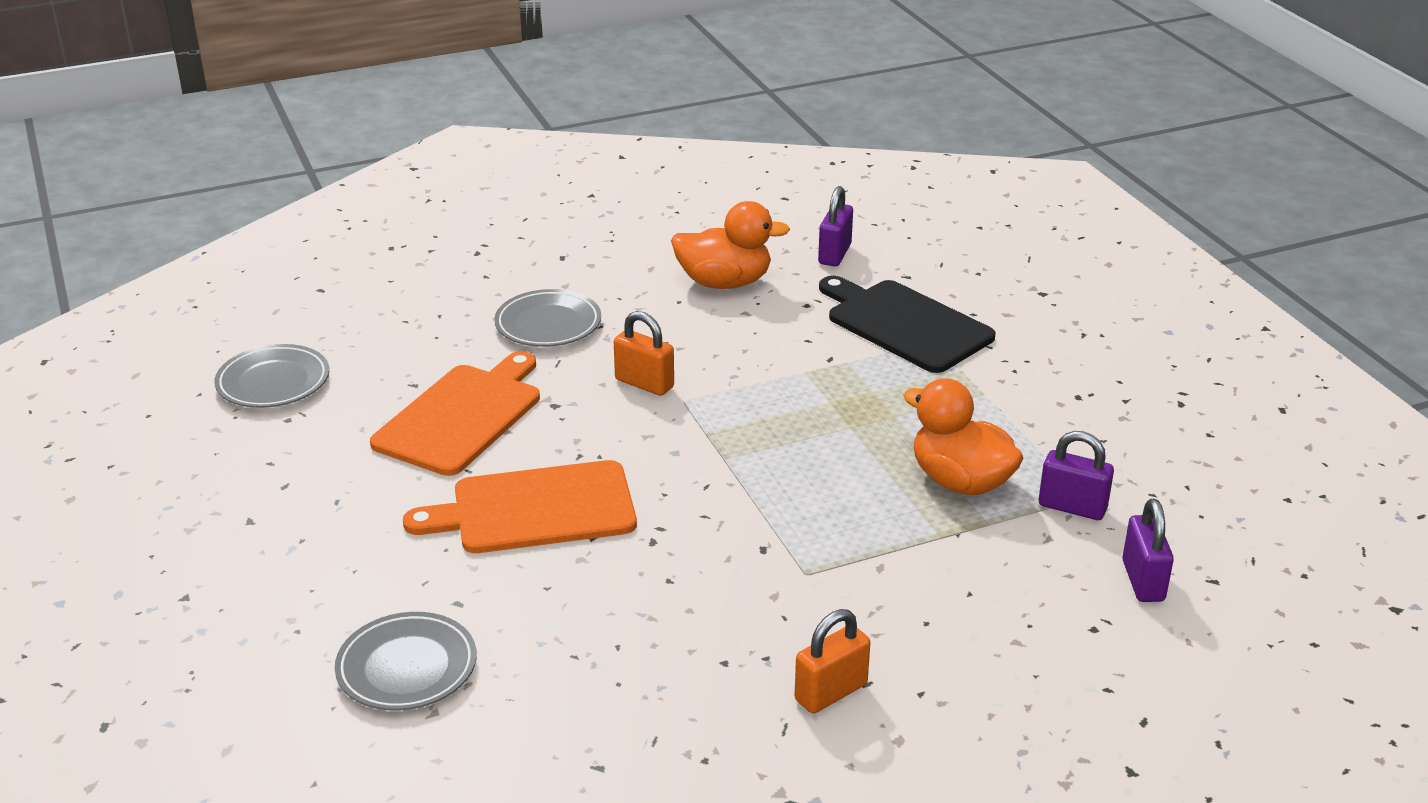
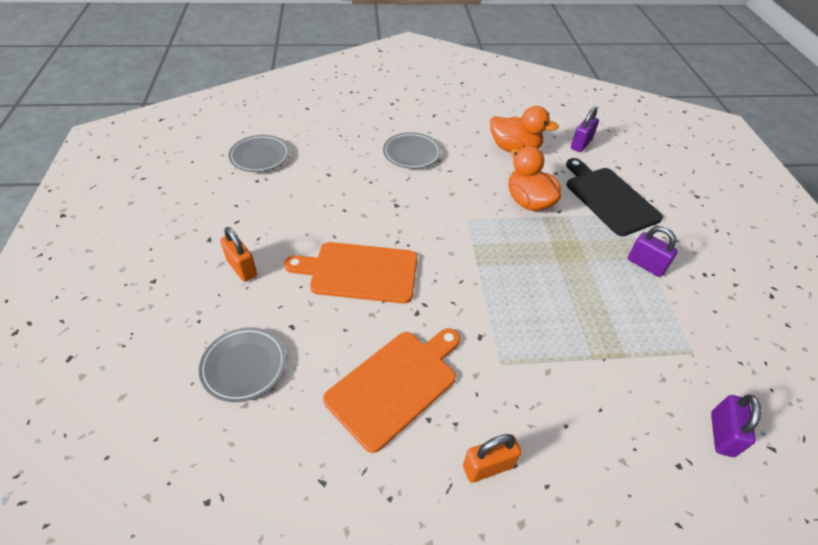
camera: 15 degrees right, 15 degrees up
orange cutting board [370,351,540,476] -> orange cutting board moved to [323,328,460,453]
orange padlock [614,311,674,396] -> orange padlock moved to [220,227,257,282]
orange duck [903,378,1023,495] -> orange duck moved to [508,146,561,211]
purple padlock [1039,431,1114,520] -> purple padlock moved to [628,226,678,277]

